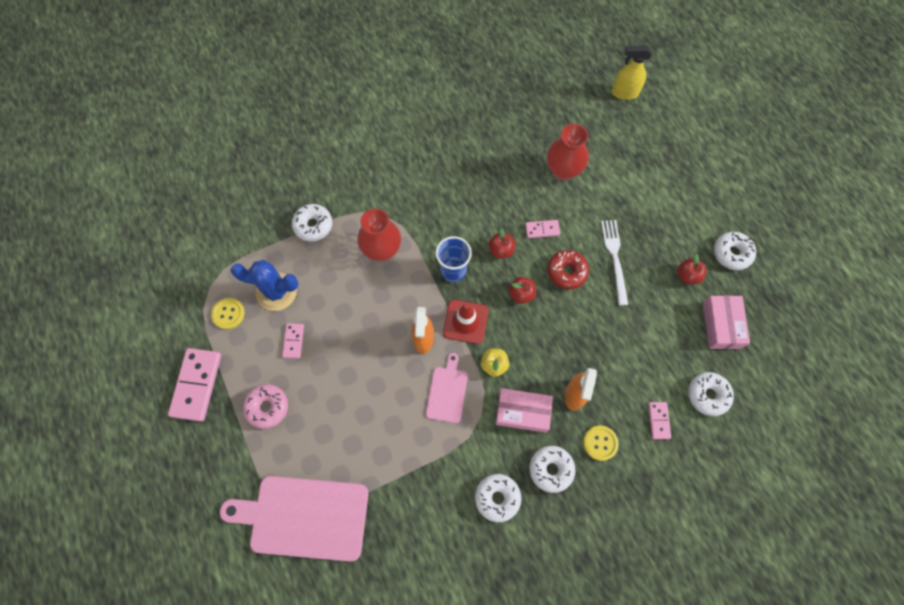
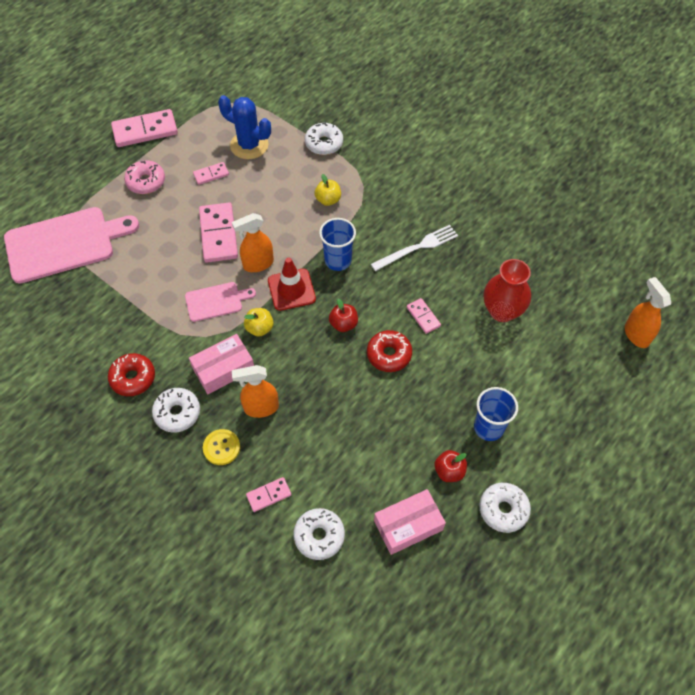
camera: 65 degrees right, 10 degrees down
yellow button [211,298,245,329] -> none
pink cutting board [220,476,368,562] -> pink cutting board turned 90 degrees clockwise [4,207,139,284]
blue cactus [230,260,299,311] -> blue cactus turned 45 degrees counterclockwise [218,95,271,159]
red vase [357,209,401,261] -> yellow apple [315,174,341,206]
white donut [475,474,521,522] -> red donut [108,353,155,396]
red apple [489,228,515,259] -> none
pink box [496,388,553,433] -> pink box turned 75 degrees clockwise [189,334,254,394]
white fork [601,220,628,306] -> white fork moved to [371,225,458,271]
yellow spray bottle [612,45,652,100] -> orange spray bottle [625,277,671,348]
none -> pink domino [199,203,238,263]
none -> blue cup [474,387,518,441]

